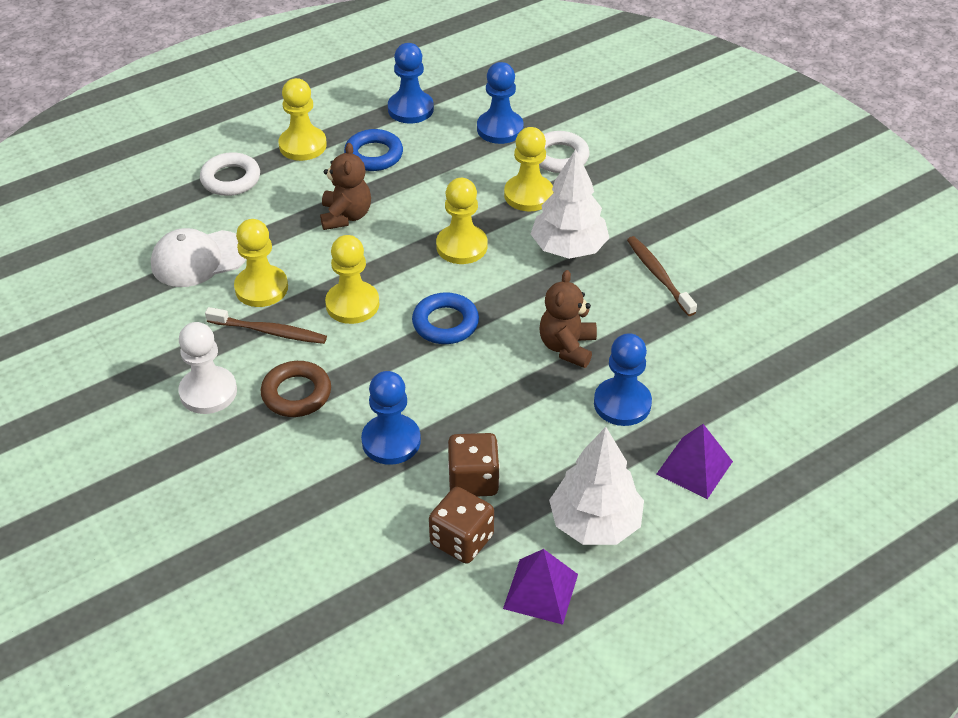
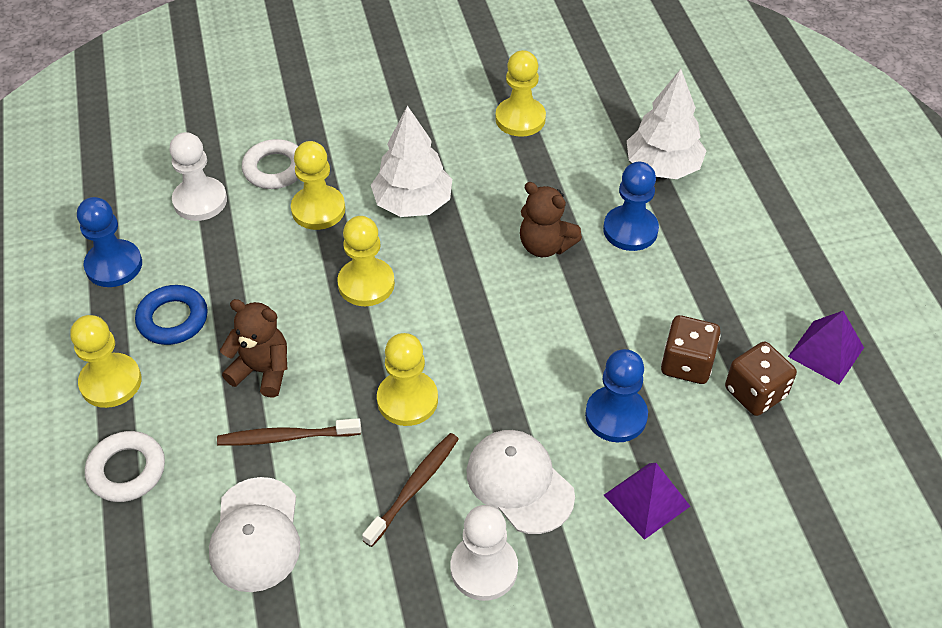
camera: 70 degrees left, 5 degrees up
yellow pawn [234,219,288,307] -> yellow pawn moved to [495,50,546,137]
brown ring [261,361,331,417] -> white cap [467,430,575,534]
blue ring [412,292,479,344] -> none
blue pawn [477,62,524,144] -> white pawn [169,132,227,221]
white tree [549,427,644,545] -> white tree moved to [627,69,706,179]
brown toothbrush [627,236,697,316] -> brown toothbrush moved to [217,418,361,446]
purple pyramid [657,424,733,499] -> purple pyramid moved to [604,463,690,540]

